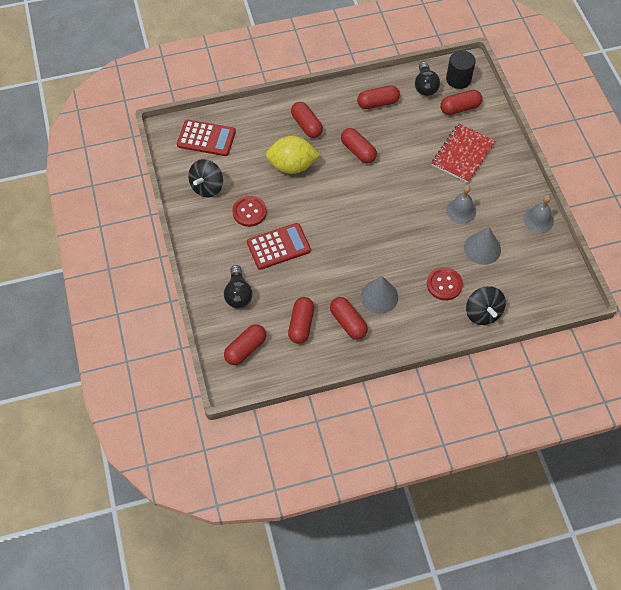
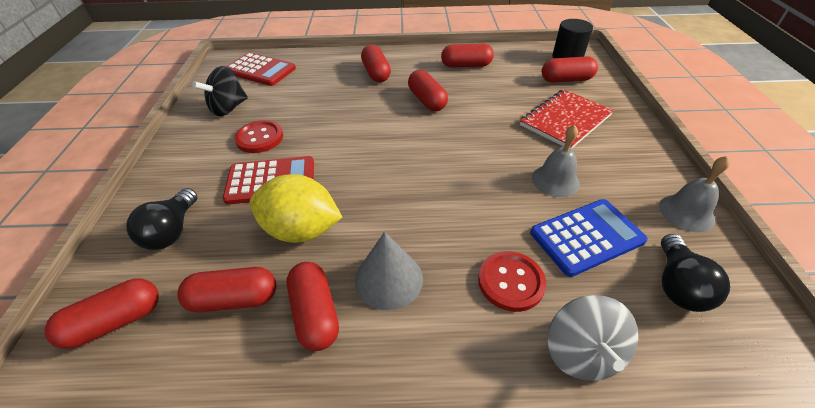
camera: 15 degrees right, 15 degrees down
yellow lemon [266,136,320,174] -> yellow lemon moved to [250,174,342,243]
red capsule [288,297,314,344] -> red capsule turned 60 degrees clockwise [177,267,276,312]
black light bulb [415,62,440,96] -> black light bulb moved to [661,234,730,312]
grey cone [464,227,501,265] -> blue calculator [530,199,648,277]
black spinning top [466,286,506,325] -> grey spinning top [548,295,638,381]

